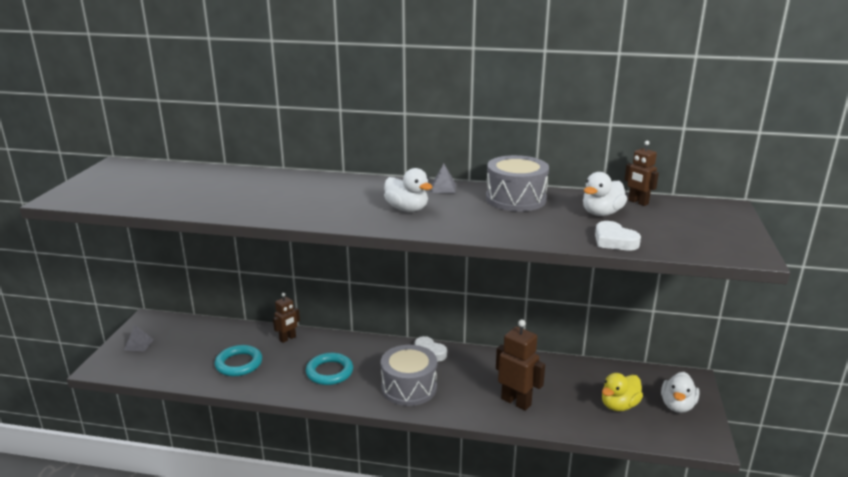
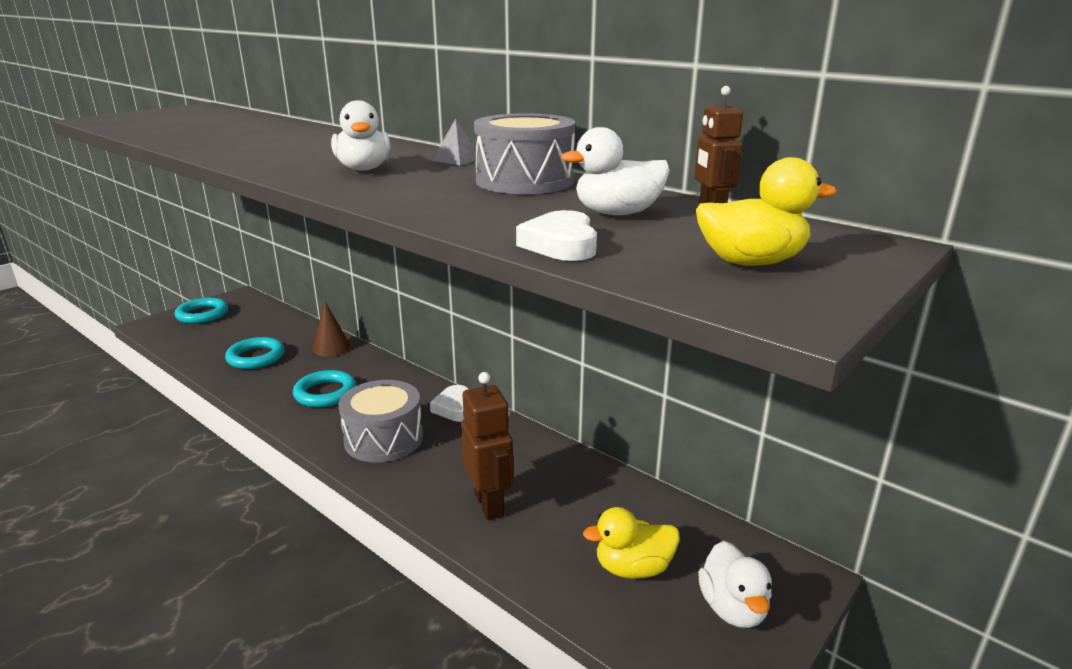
camera: 30 degrees right, 0 degrees up
grey pyramid [124,325,154,351] -> turquoise ring [174,298,228,324]
brown robot [273,293,300,343] -> brown cone [312,302,351,357]
white duck [661,372,700,413] -> white duck turned 60 degrees counterclockwise [698,541,772,628]
none -> yellow duck [696,157,837,266]

